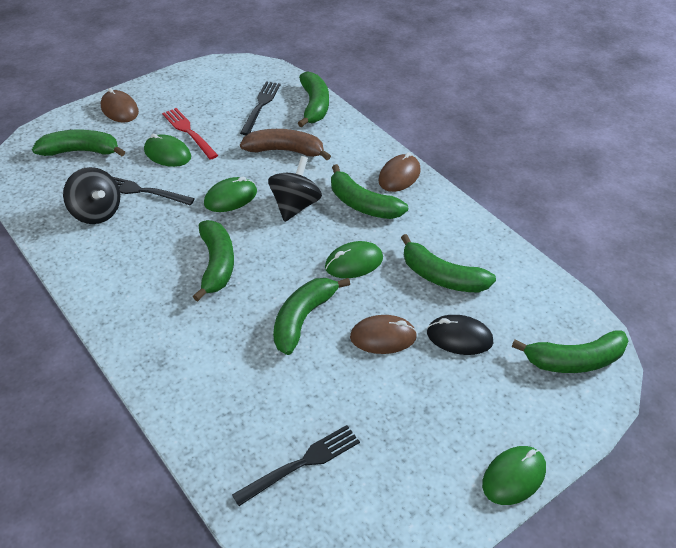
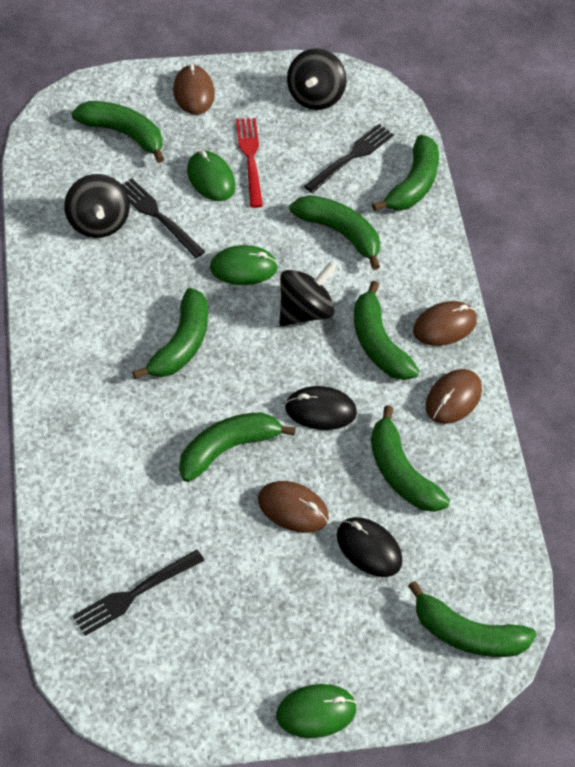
camera: 25 degrees right, 10 degrees up
black fork [232,425,360,506] -> black fork turned 150 degrees clockwise [73,549,204,636]
brown banana [240,129,331,160] -> green banana [289,195,380,270]
green mouse [325,241,383,278] -> black mouse [285,386,357,430]
none -> black spinning top [287,48,347,110]
none -> brown mouse [426,369,482,424]

